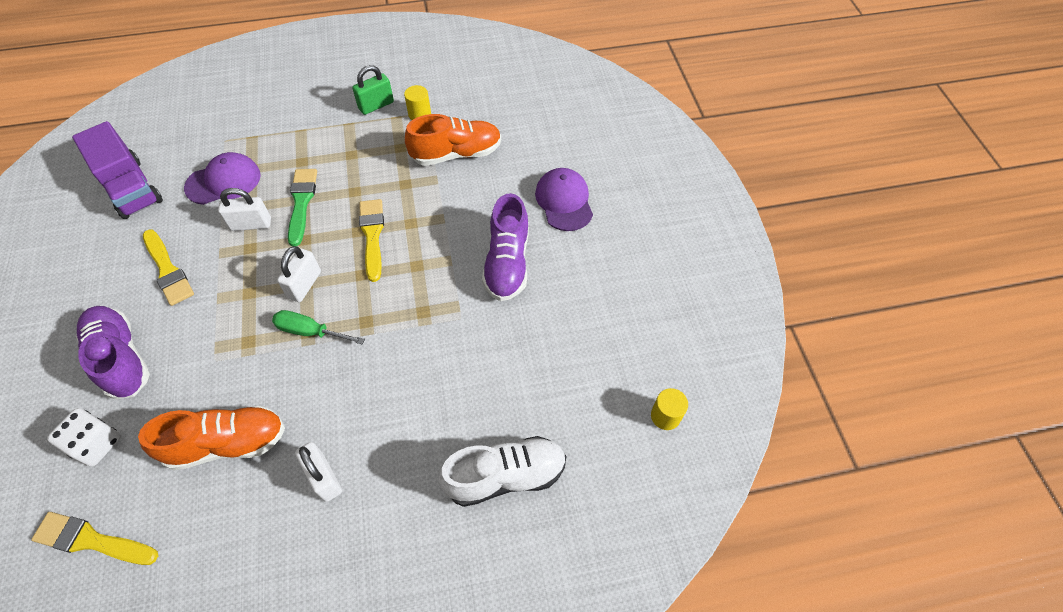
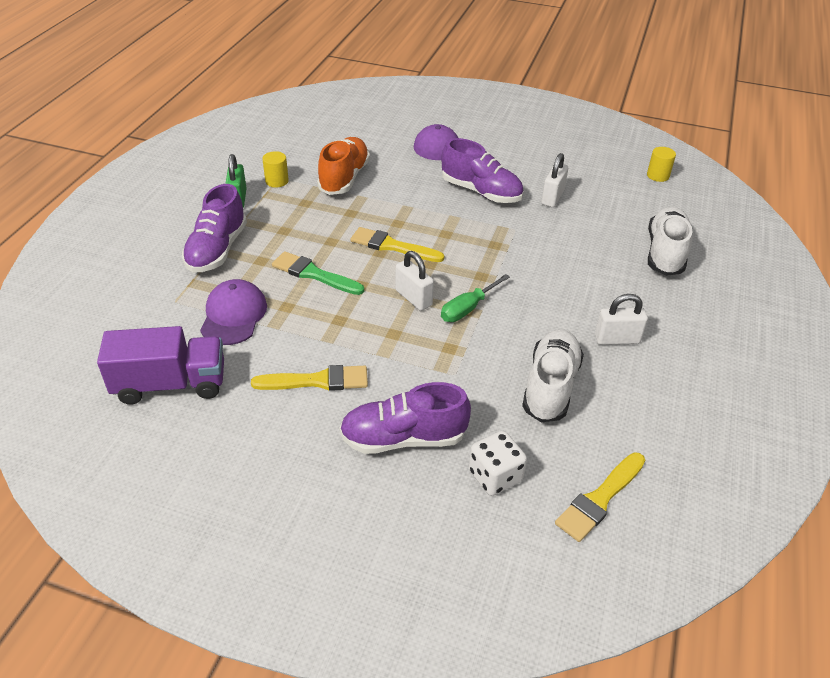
camera: 60 degrees left, 15 degrees down
orange shoe [138,405,285,471] -> white shoe [522,329,584,422]
white padlock [218,188,271,231] -> white padlock moved to [541,153,568,207]
none -> purple shoe [182,184,247,273]

